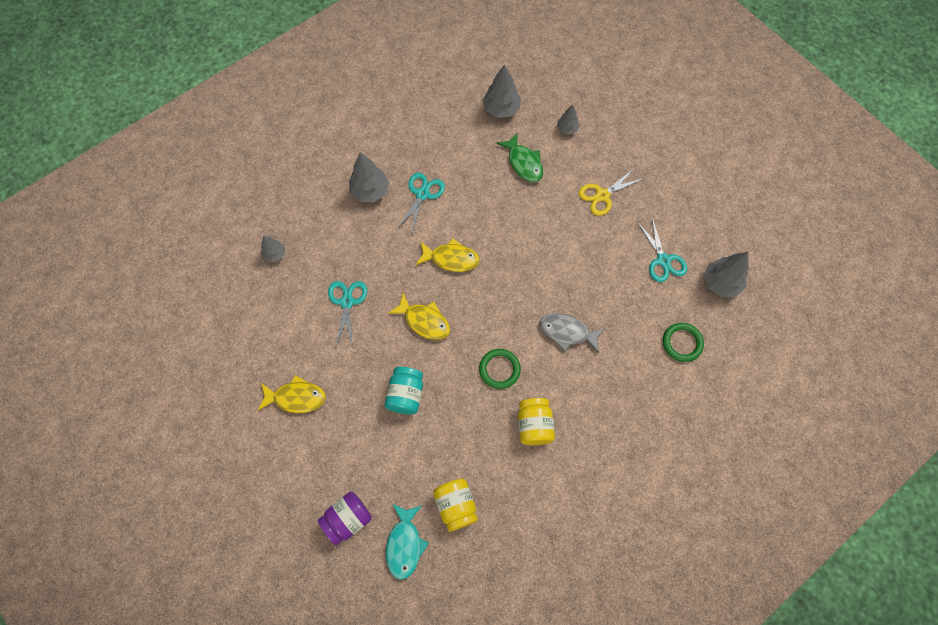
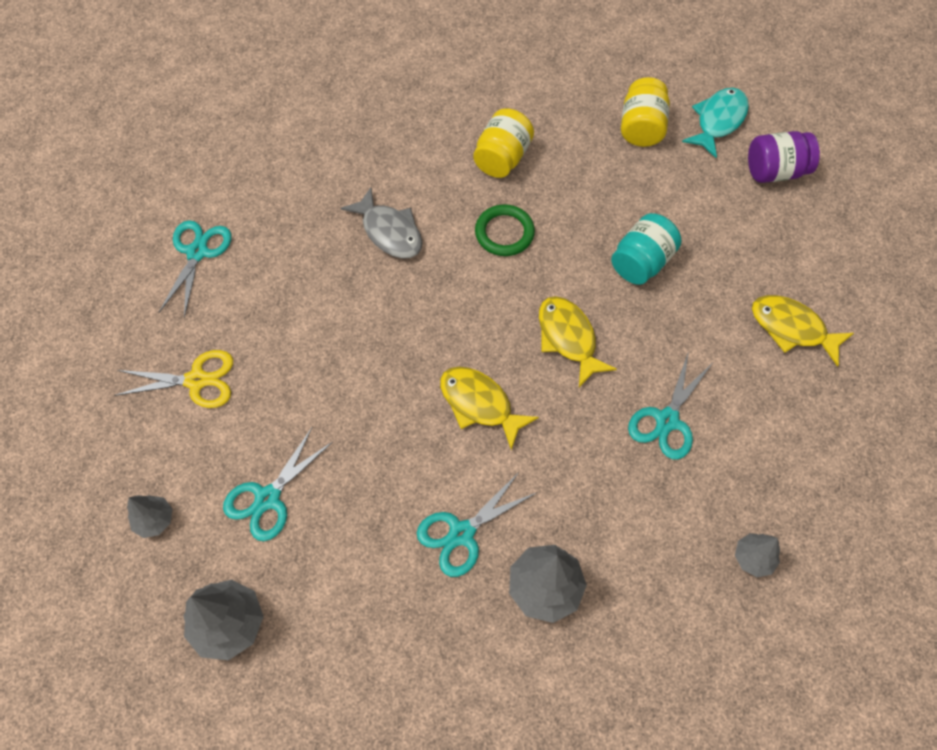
camera: 150 degrees left, 5 degrees down
green fish [497,132,543,182] -> turquoise scissors [223,426,333,541]
green ring [663,323,704,362] -> none
grey tree [704,252,749,297] -> none

